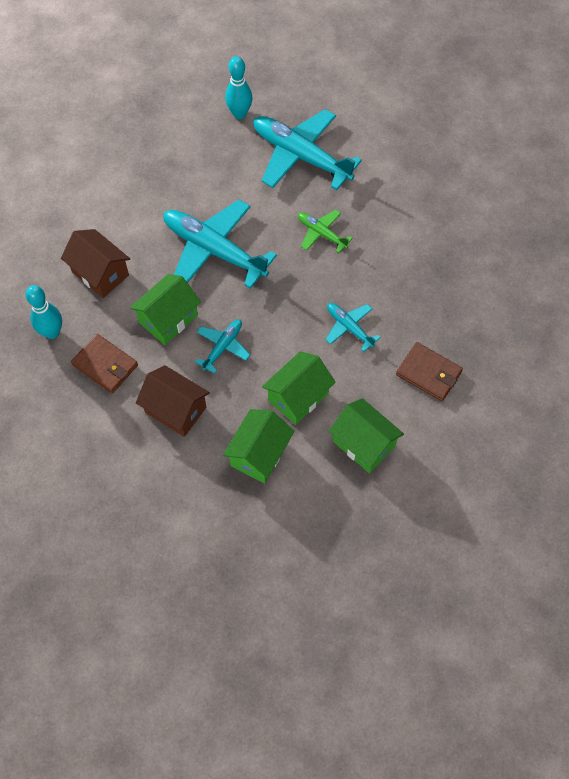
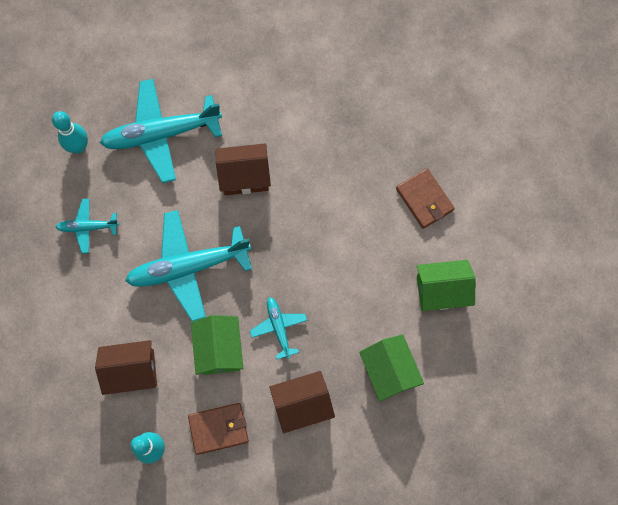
camera: 50 degrees left, 10 degrees up
green house [262,351,336,425] -> none
green plane [298,209,353,253] -> brown house [216,143,271,195]
turquoise plane [325,303,381,352] -> turquoise plane moved to [56,199,119,254]
brown wallet [396,342,463,401] -> brown wallet turned 75 degrees clockwise [396,168,455,229]

